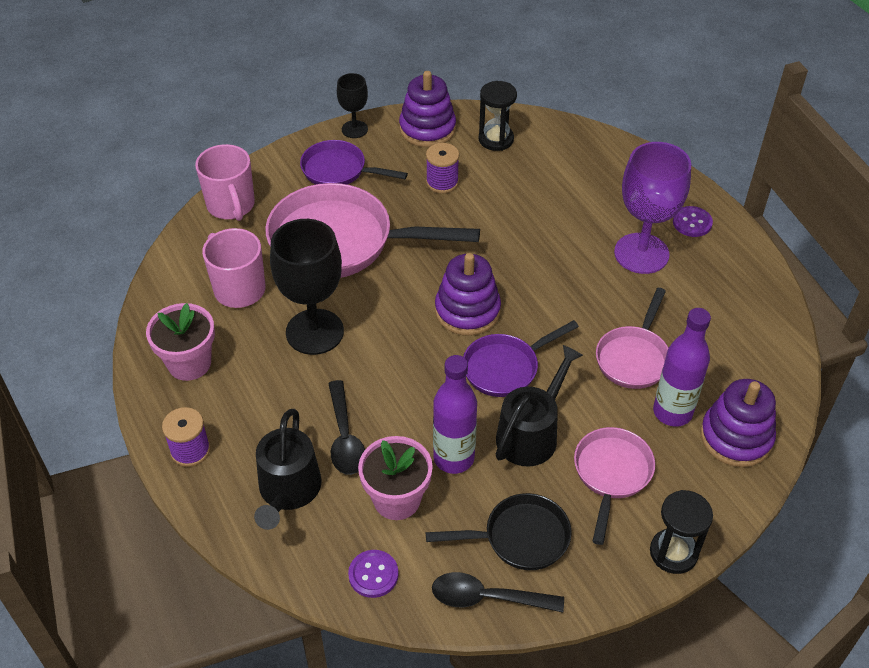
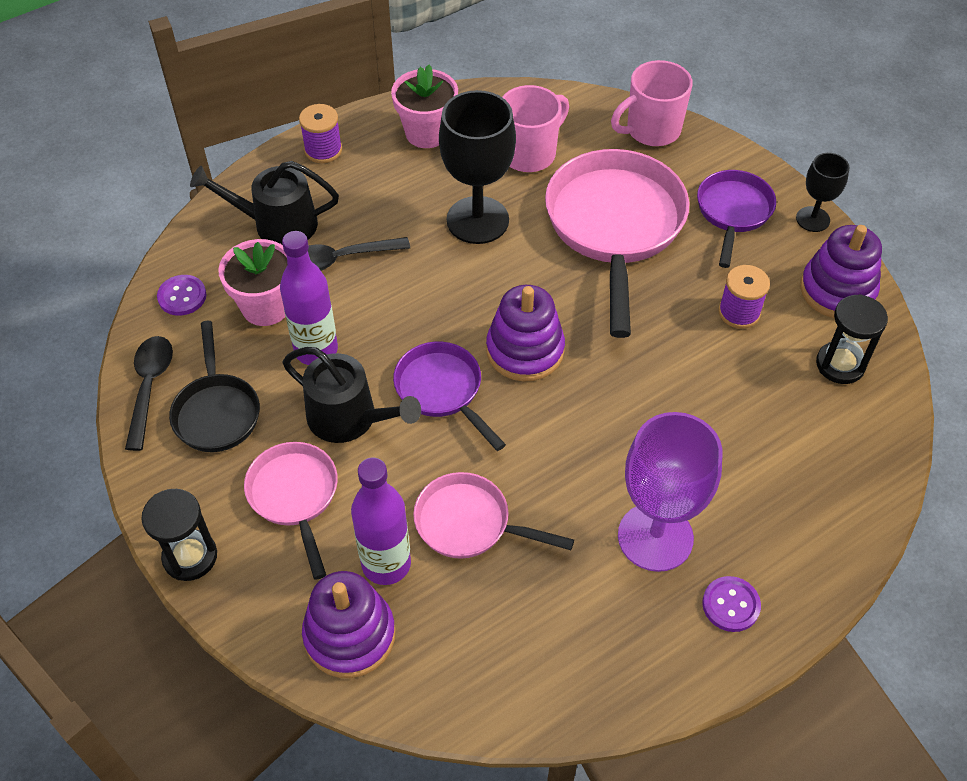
camera: 85 degrees right, 5 degrees up
pink pan [574,427,655,545] -> pink pan turned 120 degrees counterclockwise [244,442,338,580]

